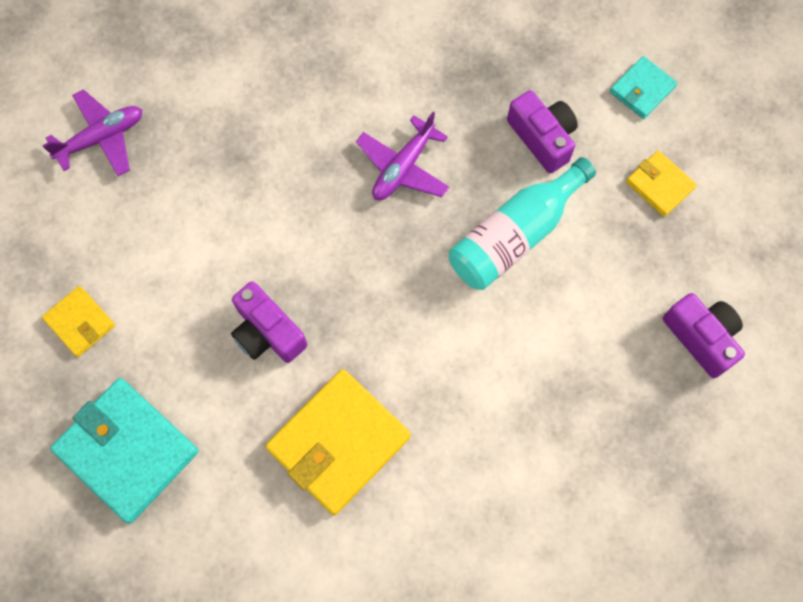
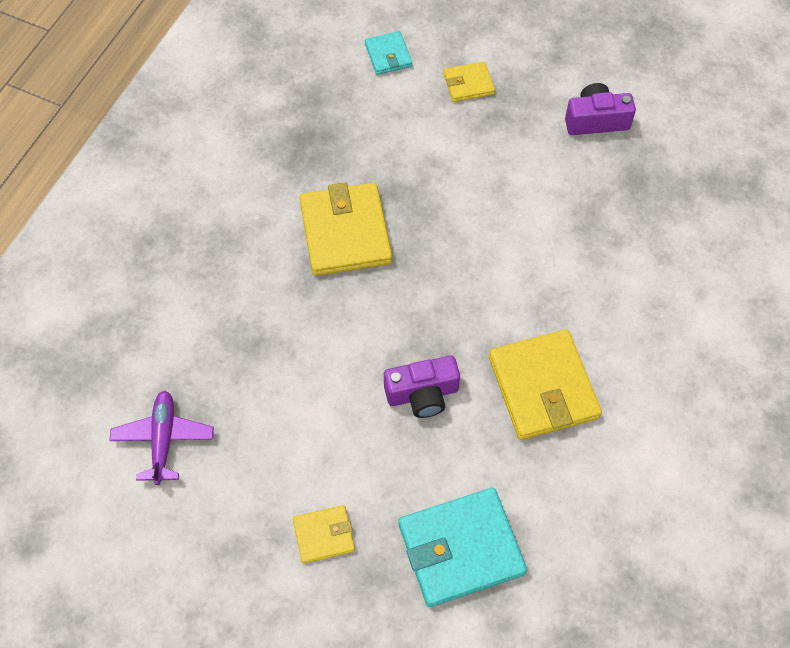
camera: 60 degrees left, 10 degrees down
purple plane [356,112,449,200] -> yellow wallet [300,182,392,276]
turquoise bottle [449,157,596,290] -> none
purple camera [507,90,578,173] -> none

